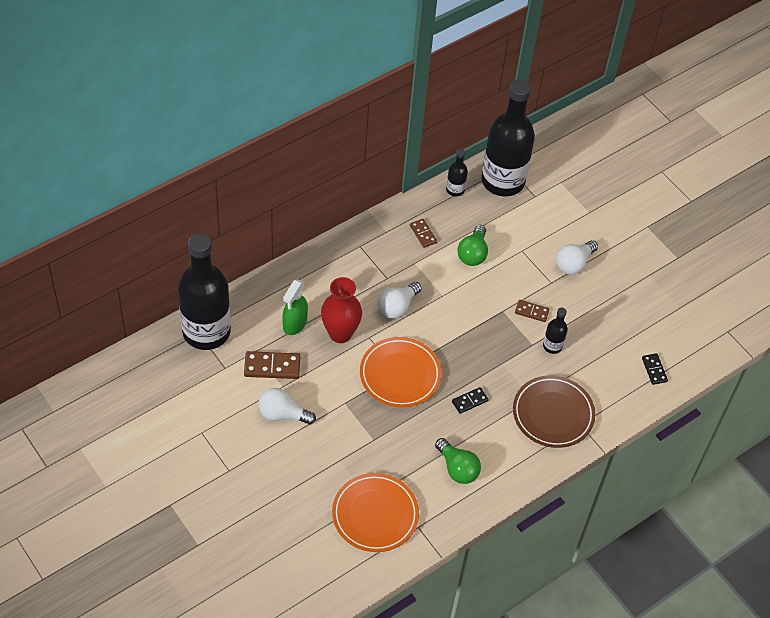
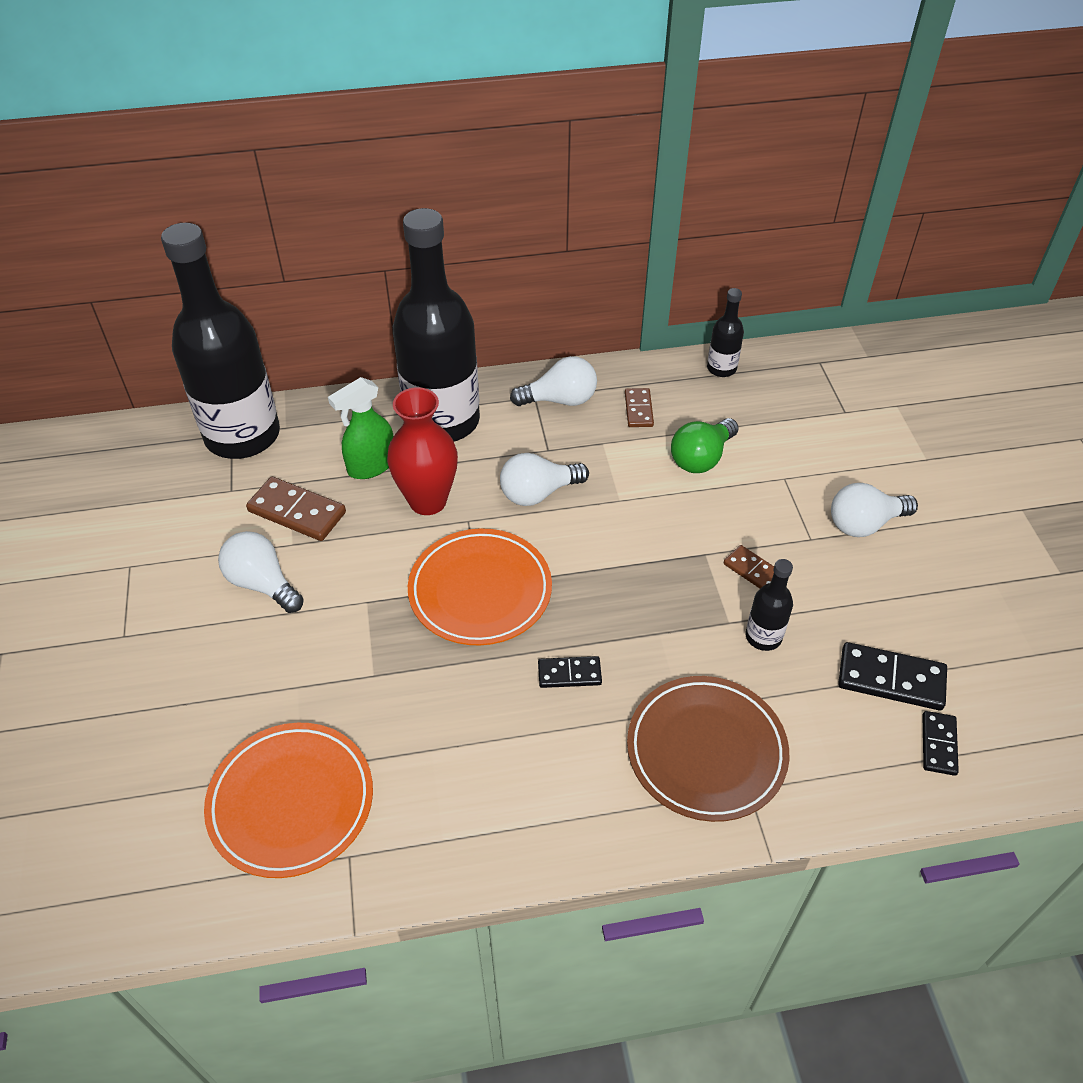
camera: 30 degrees right, 5 degrees down
green light bulb [435,438,481,484] -> none
black bottle [481,79,535,197] -> black bottle moved to [393,208,480,442]
none -> white light bulb [510,356,597,406]
none -> black domino [838,642,947,710]

